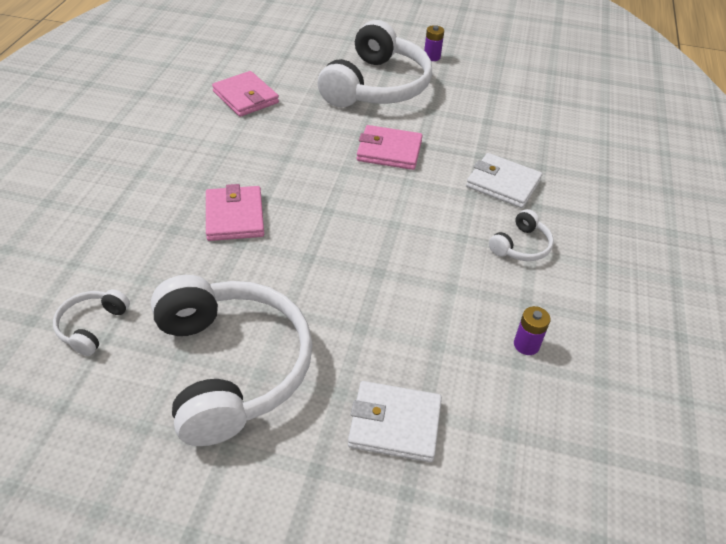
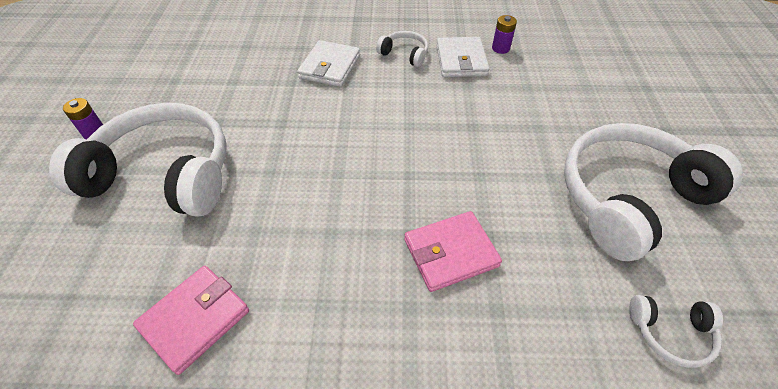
camera: 100 degrees left, 5 degrees up
white wallet [348,381,442,462] -> white wallet moved to [436,37,489,77]
pink wallet [357,125,423,170] -> none

